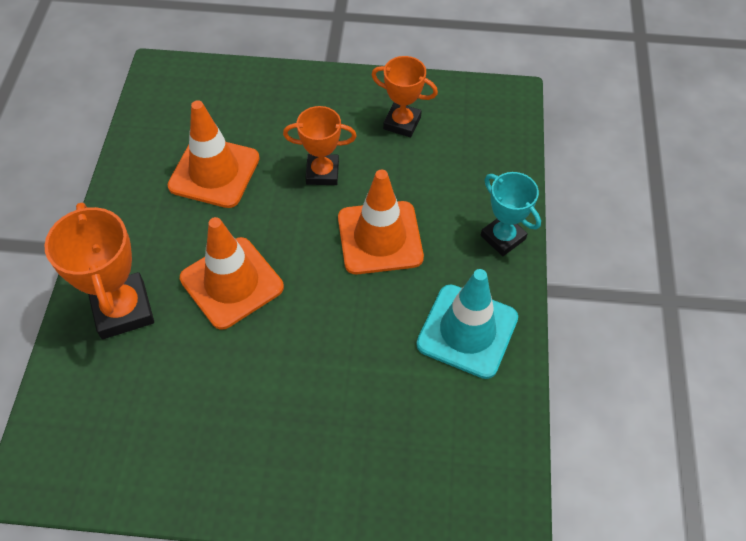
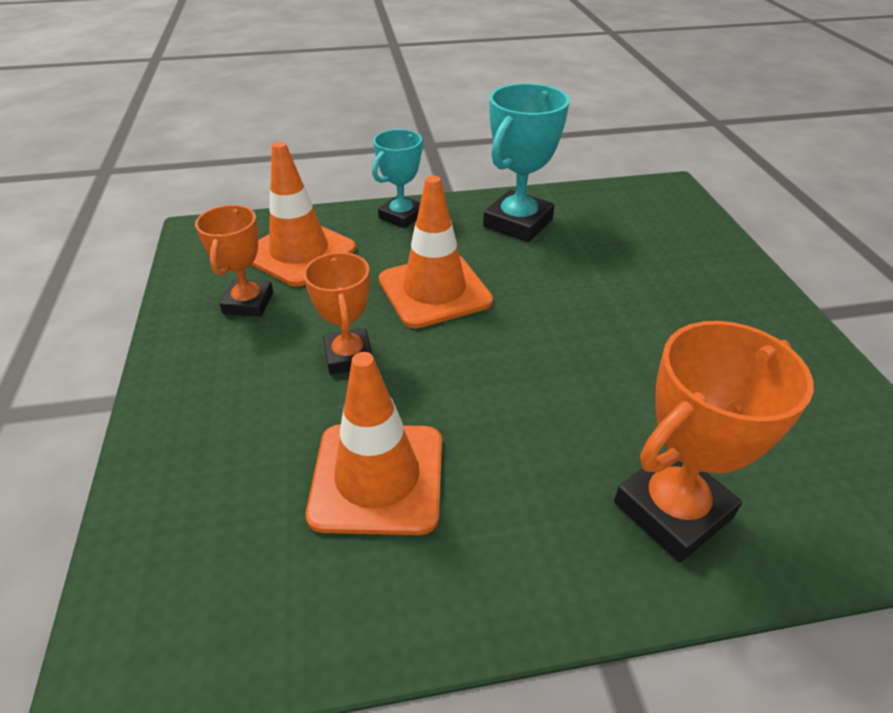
camera: 105 degrees left, 15 degrees down
orange traffic cone [180,217,284,330] -> orange traffic cone moved to [251,141,356,287]
turquoise traffic cone [416,269,518,379] -> turquoise trophy [483,83,570,242]

